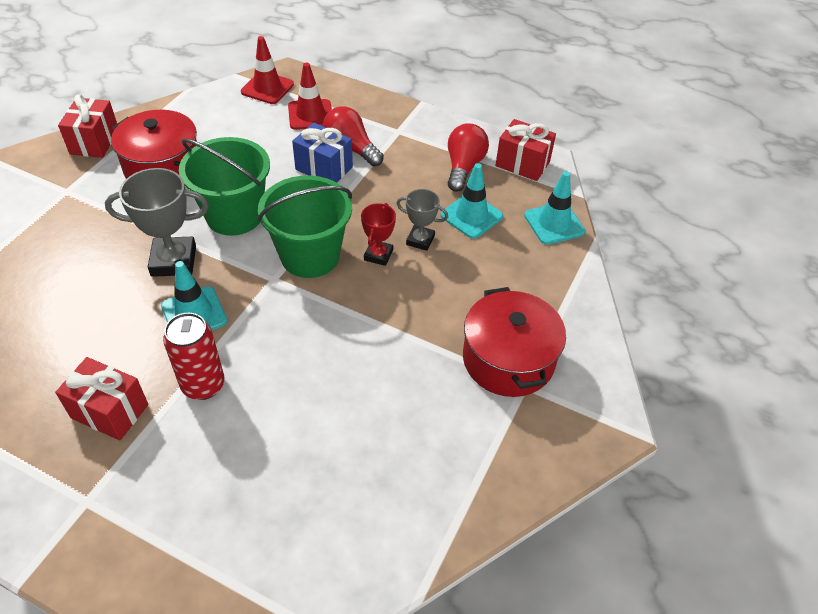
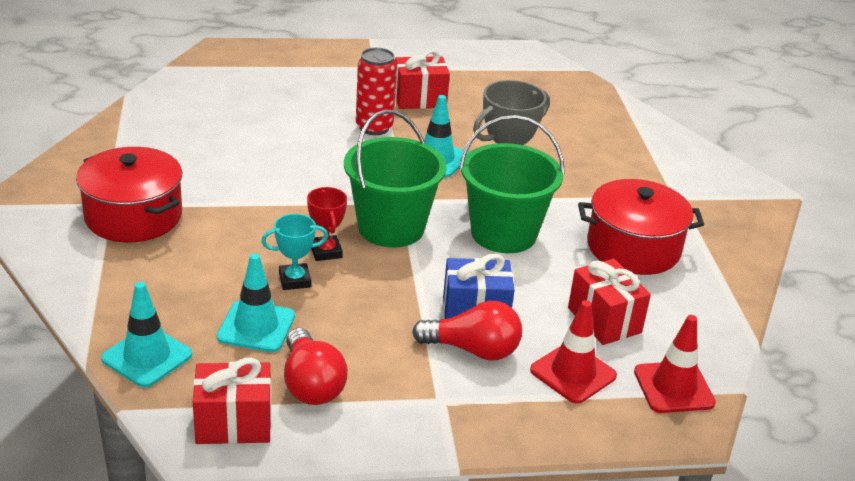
camera: 145 degrees right, 15 degrees down
red gift [58,94,117,158] -> red gift moved to [568,259,651,345]
grey trophy [396,189,448,251] -> turquoise trophy [261,214,328,290]

